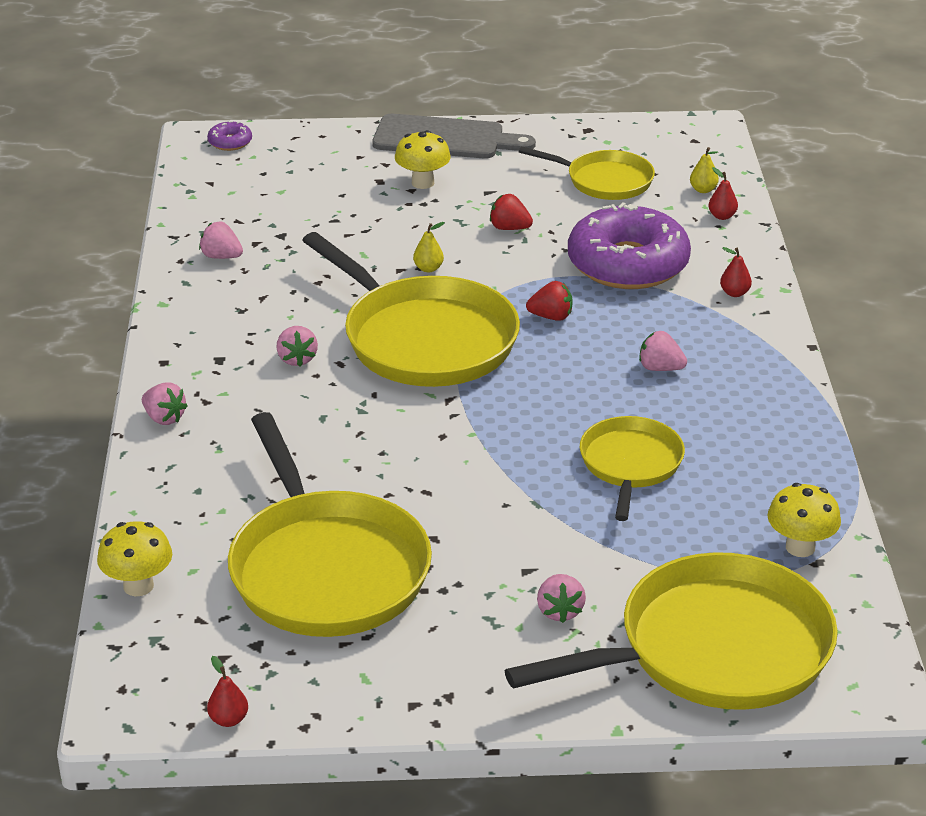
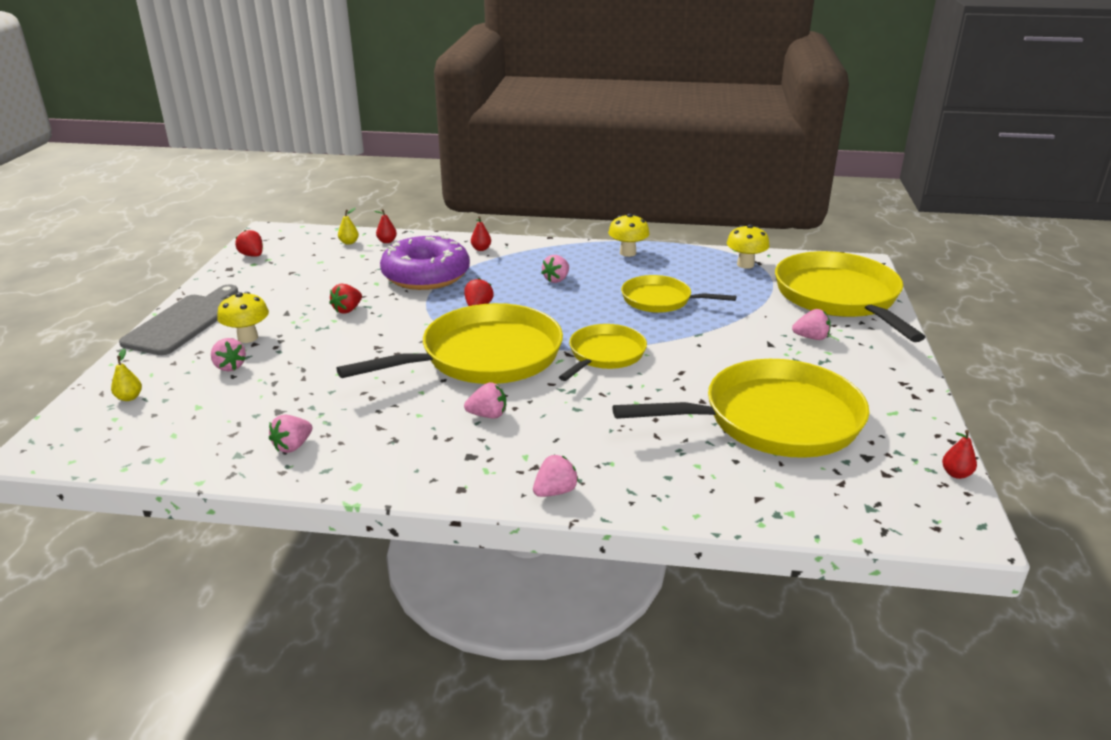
camera: 80 degrees left, 5 degrees down
yellow mushroom [97,521,172,596] -> yellow mushroom moved to [608,213,650,257]
purple donut [207,121,252,151] -> none
yellow pear [413,222,445,272] -> yellow pear moved to [111,349,142,401]
yellow pan [519,146,655,200] -> yellow pan moved to [559,324,647,381]
none -> pink strawberry [211,338,246,371]
none -> red strawberry [235,230,263,257]

